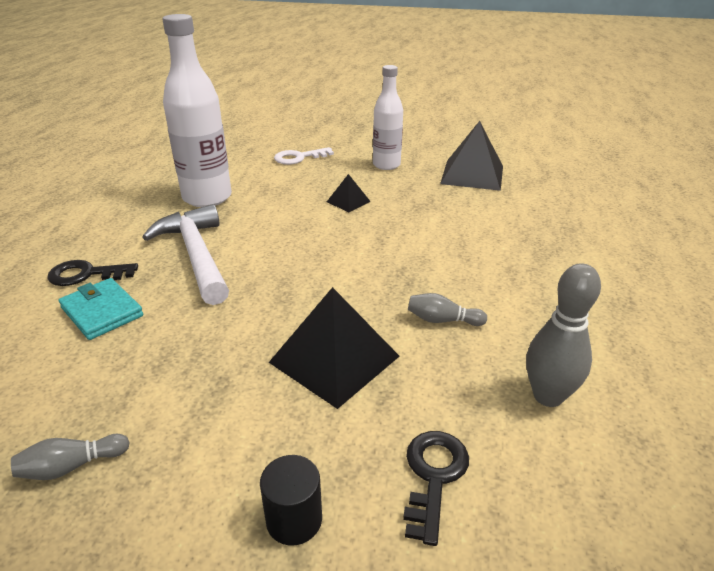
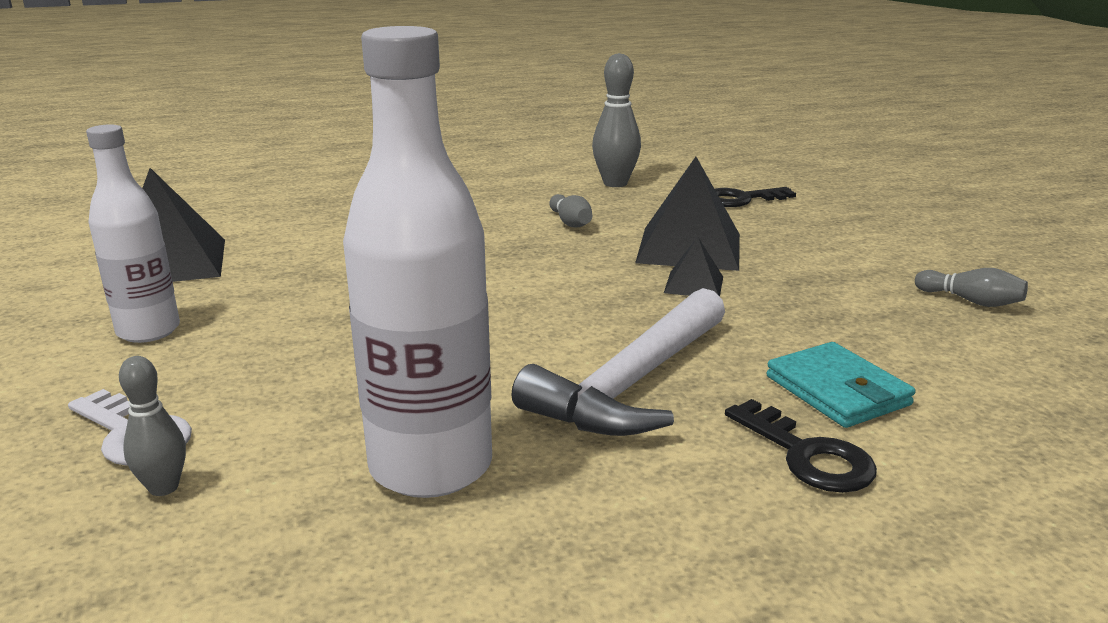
camera: 120 degrees left, 10 degrees down
turquoise wallet [59,278,143,340] -> turquoise wallet turned 45 degrees counterclockwise [766,342,916,428]
black cylinder [260,455,322,546] -> none
black pyramid [327,174,371,212] -> black pyramid moved to [664,236,723,297]
none -> grey bowling pin [119,356,186,496]

